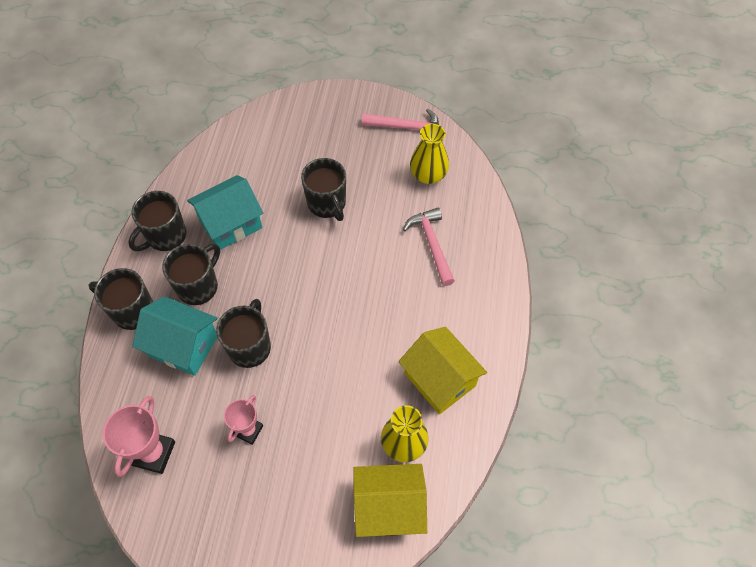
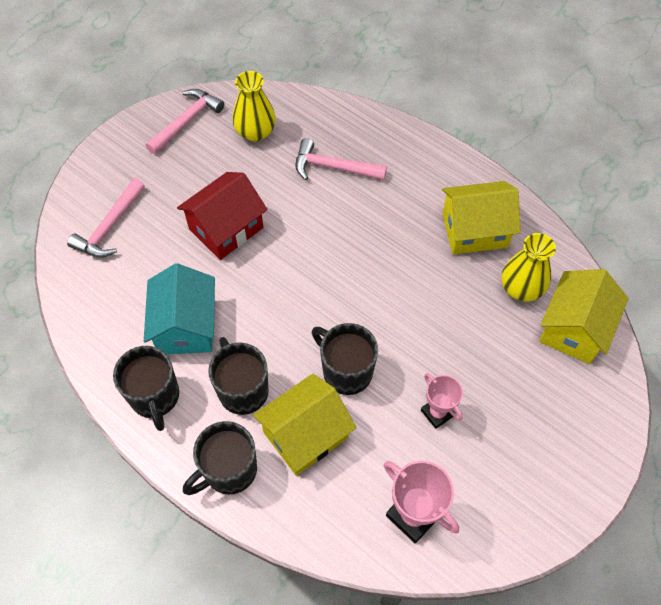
camera: 60 degrees left, 0 degrees up
turquoise house [132,296,218,376] -> yellow house [253,374,357,476]
black mug [301,158,346,221] -> red house [177,172,268,260]
none -> pink hammer [67,178,145,257]

